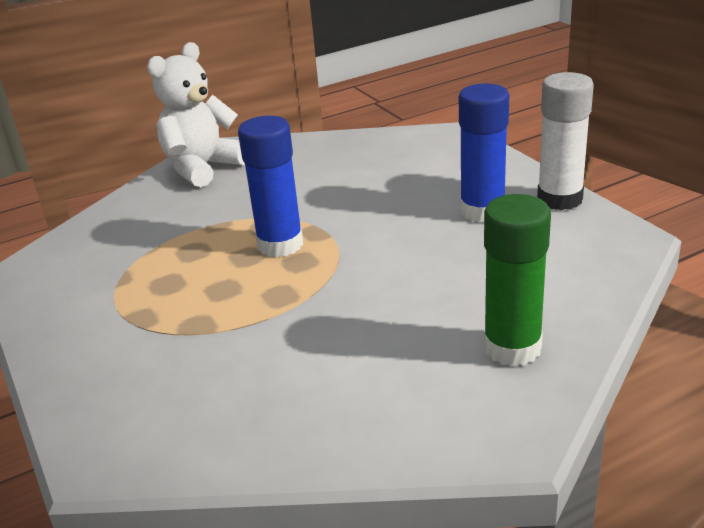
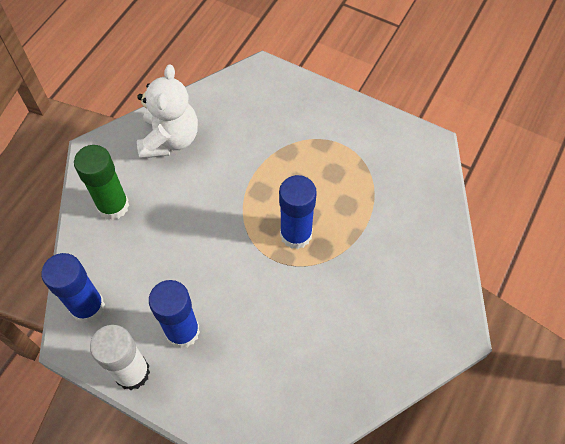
camera: 145 degrees right, 30 degrees up
white teddy bear [147,42,245,187] -> white teddy bear moved to [137,64,198,159]
none -> blue glue stick [41,253,105,323]

